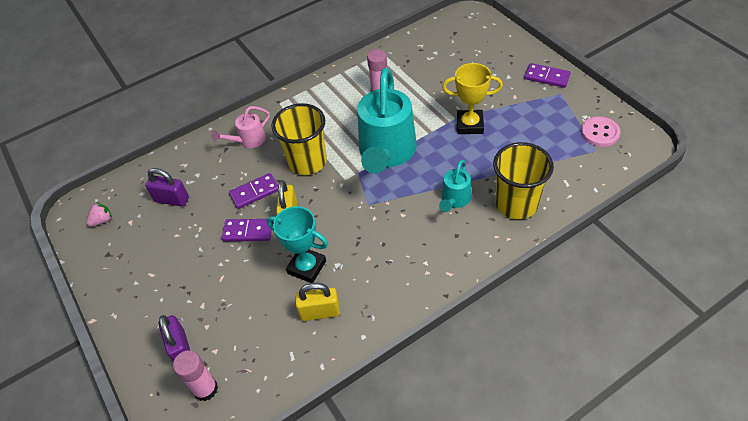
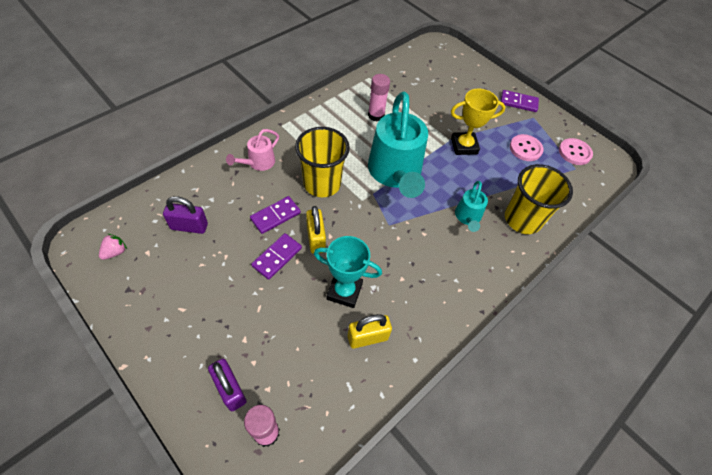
camera: 20 degrees left, 5 degrees up
purple domino [222,219,273,241] -> purple domino turned 45 degrees counterclockwise [251,233,302,280]
none -> pink button [510,134,543,161]

